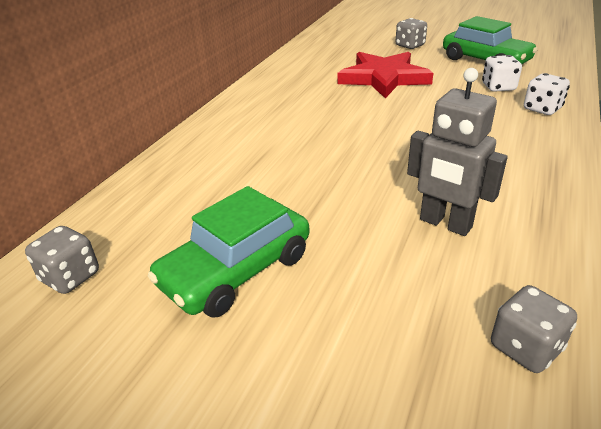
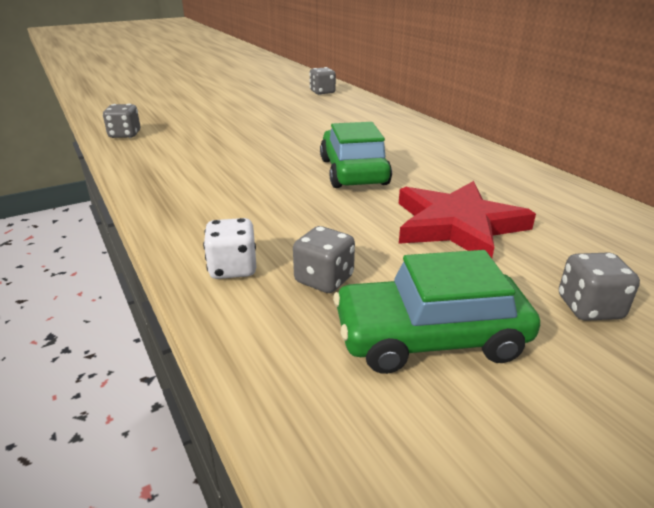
camera: 125 degrees right, 5 degrees down
green car [148,186,310,318] -> green car moved to [320,122,392,188]
grey robot [407,68,507,236] -> none
white dice [482,55,522,92] -> grey dice [293,226,355,293]

